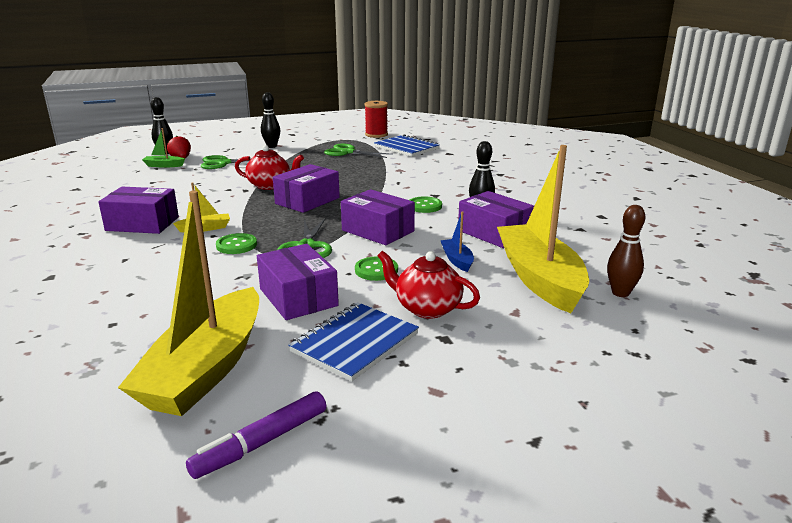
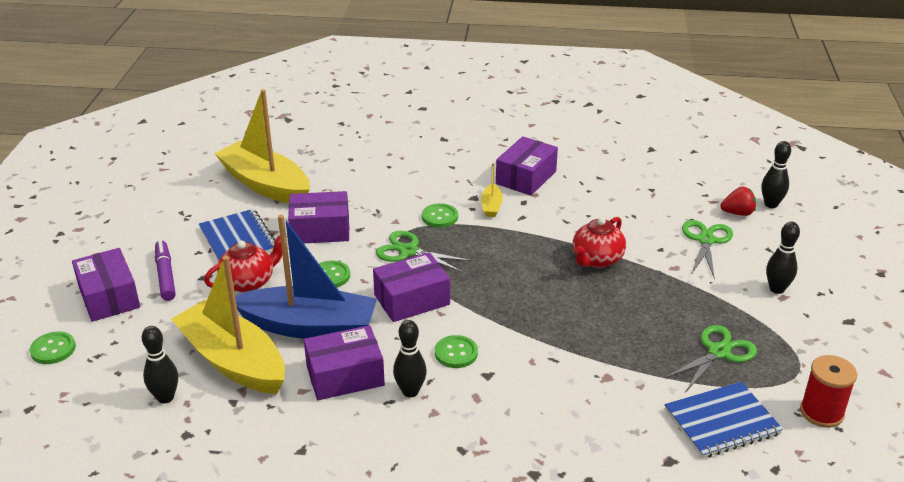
camera: 115 degrees right, 10 degrees up
green boat [142,128,185,168] -> none
purple marker [186,391,326,479] -> purple marker moved to [155,240,176,301]
purple box [273,164,340,213] -> purple box moved to [72,248,140,322]
blue boat [440,211,474,272] -> blue boat [235,215,377,339], size x2.43
yellow boat [497,145,589,313] -> yellow boat turned 150 degrees counterclockwise [171,256,285,394]
brown bowling pin [607,205,645,297] -> black bowling pin [142,326,178,404]
none -> green button [30,331,76,364]

